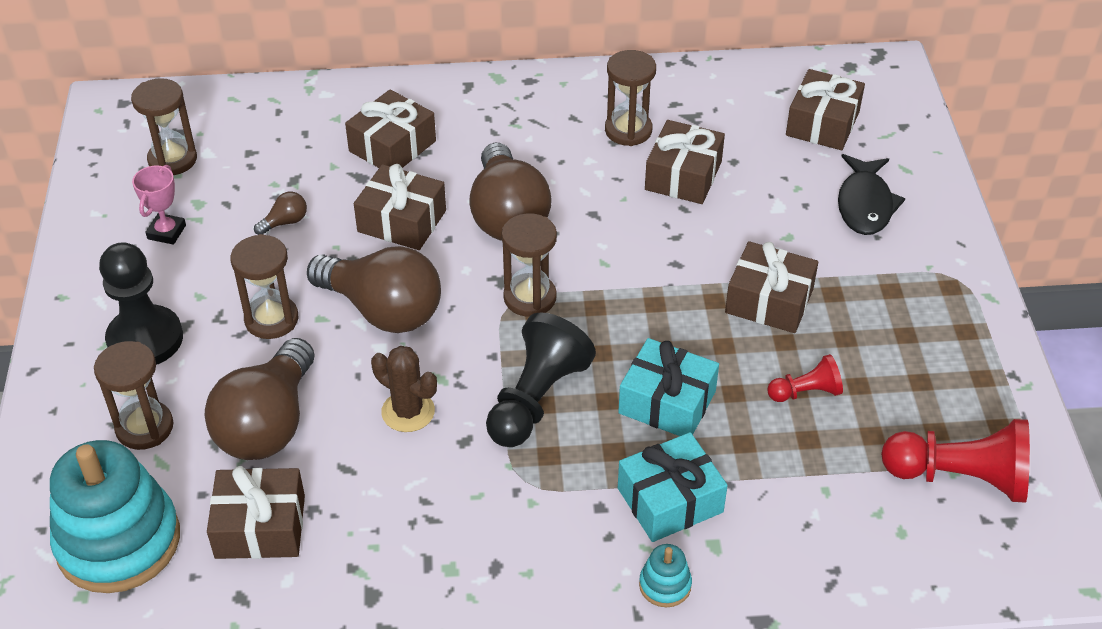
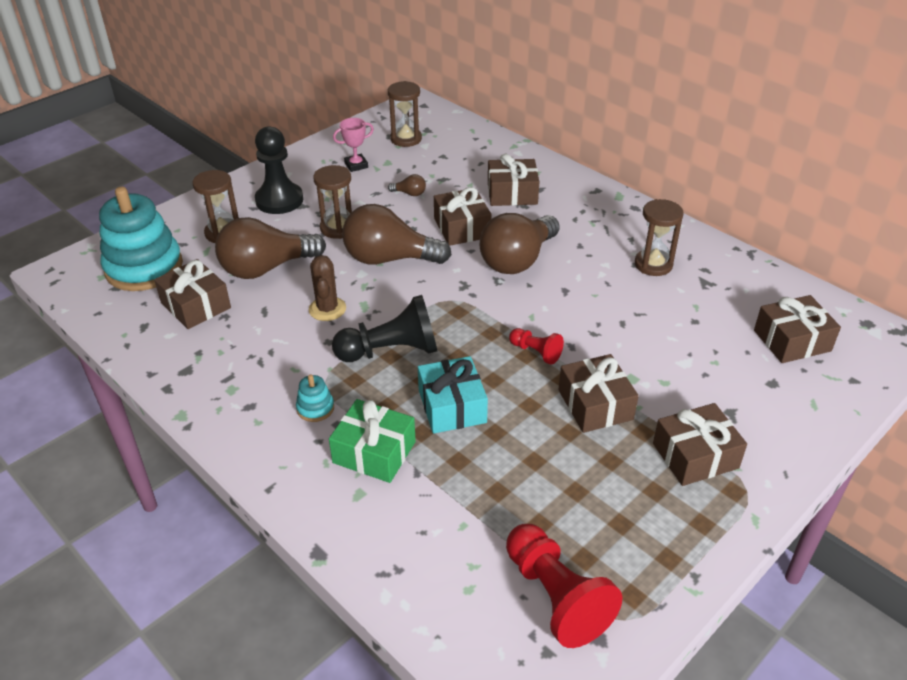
camera: 50 degrees right, 5 degrees down
brown light bulb [307,246,441,333] -> brown light bulb turned 105 degrees clockwise [342,204,452,265]
brown hourglass [501,213,557,317] -> none
turquoise gift [618,432,728,542] -> green gift [329,399,416,483]
turquoise stacking toy [639,544,692,607] -> turquoise stacking toy moved to [296,374,334,422]
brown gift [645,120,725,204] -> brown gift moved to [653,403,747,486]
red pawn [767,354,843,402] -> red pawn moved to [509,328,564,365]
black fish [838,154,906,235] -> none

